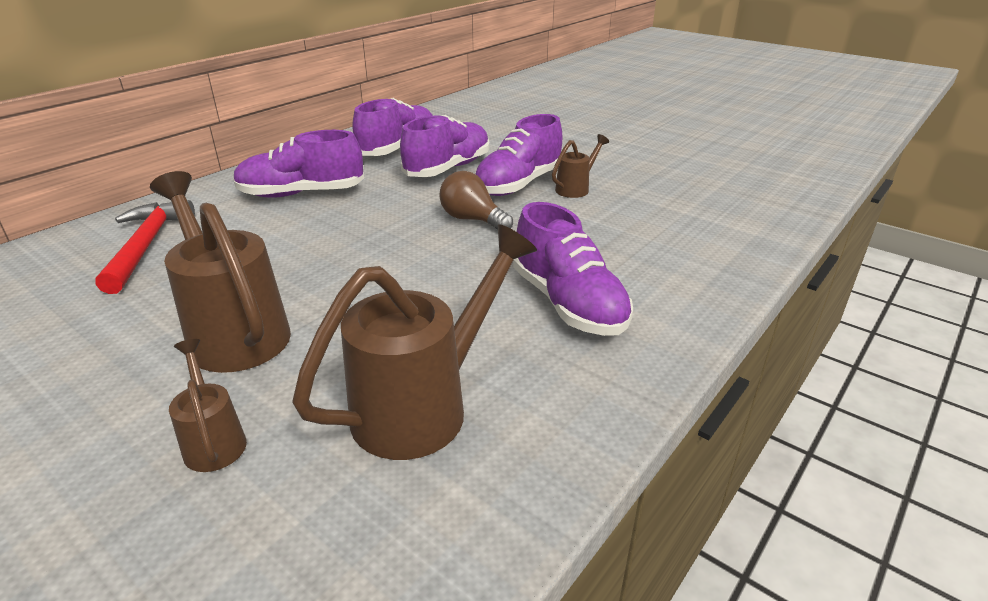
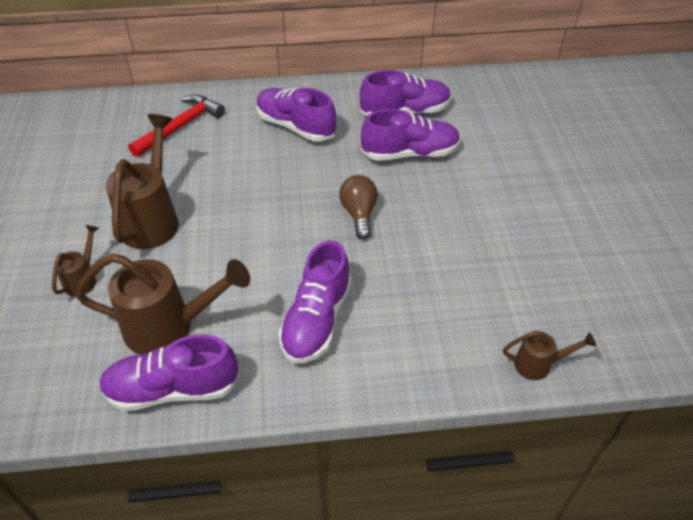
camera: 45 degrees right, 15 degrees up
purple shoe [475,114,562,196] -> purple shoe moved to [99,334,239,411]
brown watering can [552,134,609,198] -> brown watering can moved to [503,331,596,380]

